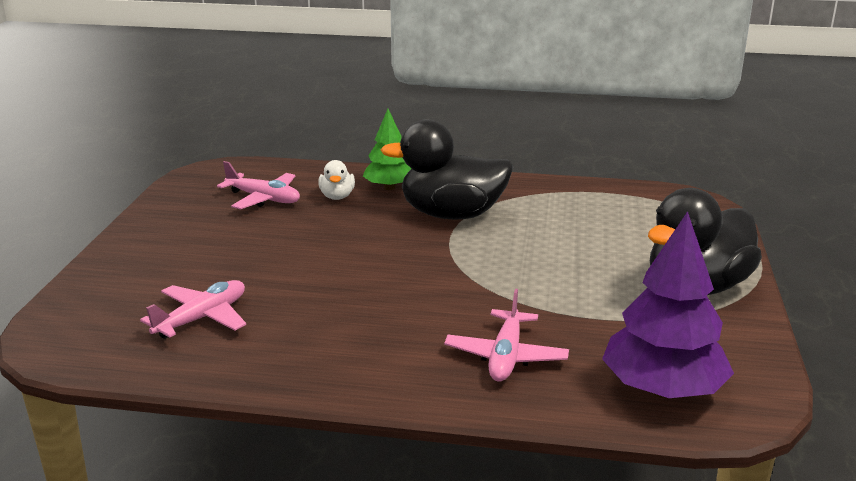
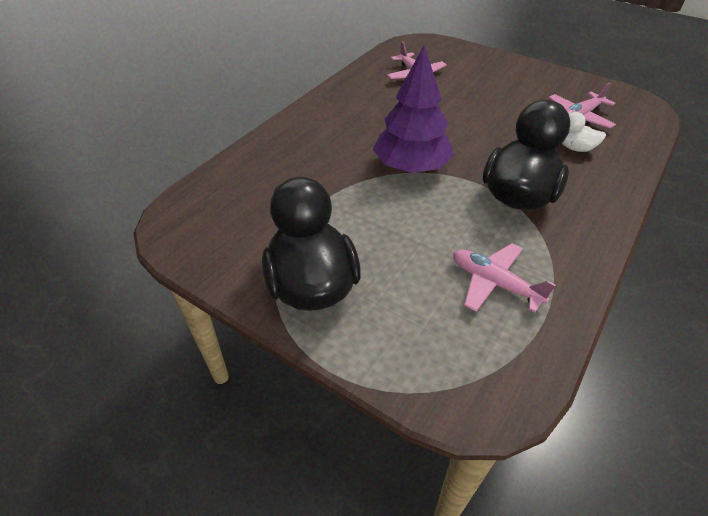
camera: 115 degrees right, 20 degrees up
green tree [363,109,412,190] -> none
pink plane [444,289,569,382] -> pink plane moved to [453,243,556,312]
purple tree [602,211,734,398] -> purple tree moved to [373,45,454,173]

